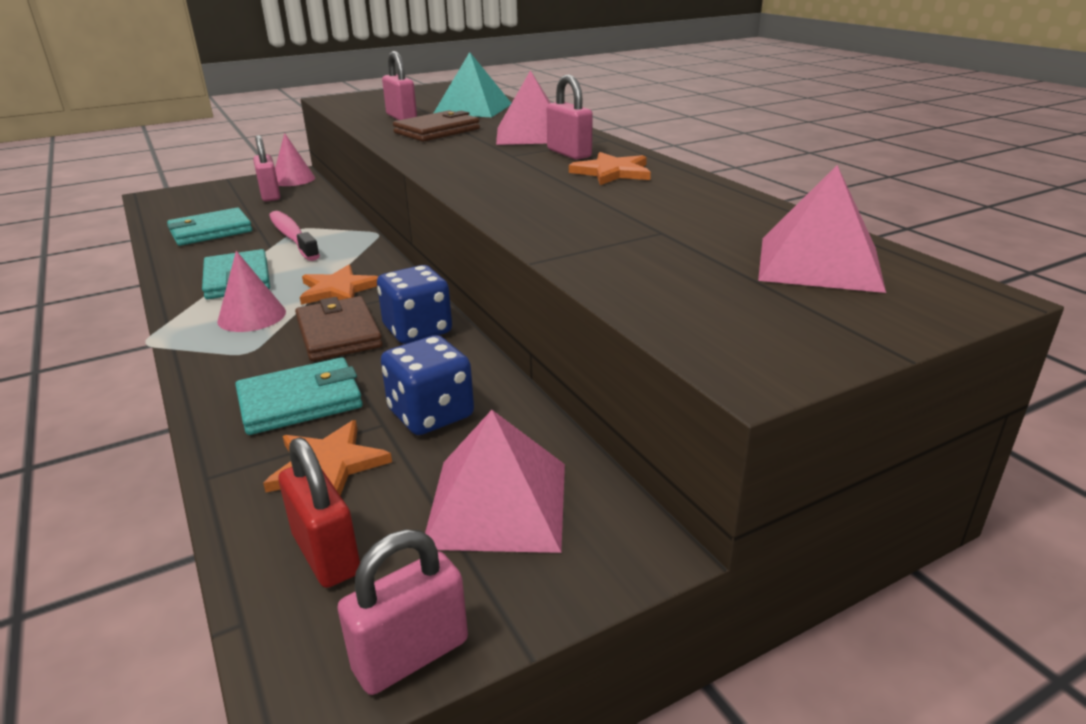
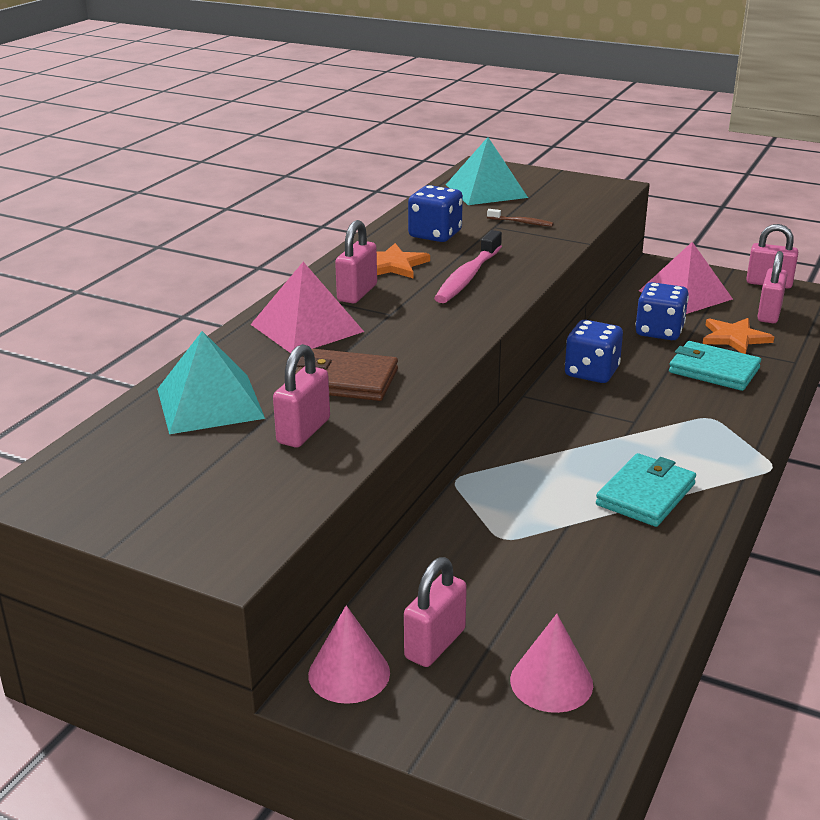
camera: 125 degrees left, 0 degrees up
turquoise wallet [167,208,252,246] -> none
pink cone [217,251,286,332] -> pink cone moved to [510,614,593,713]
pink toothbrush [269,211,320,261] -> pink toothbrush moved to [434,230,502,303]
red padlock [279,437,360,588] -> pink padlock [757,251,788,323]
brown wallet [295,296,383,361] -> none
orange star [300,265,378,305] -> none
pink pyramid [758,165,886,293] -> turquoise pyramid [446,137,528,205]
none -> blue dice [408,185,463,242]
none -> brown toothbrush [487,209,554,227]

